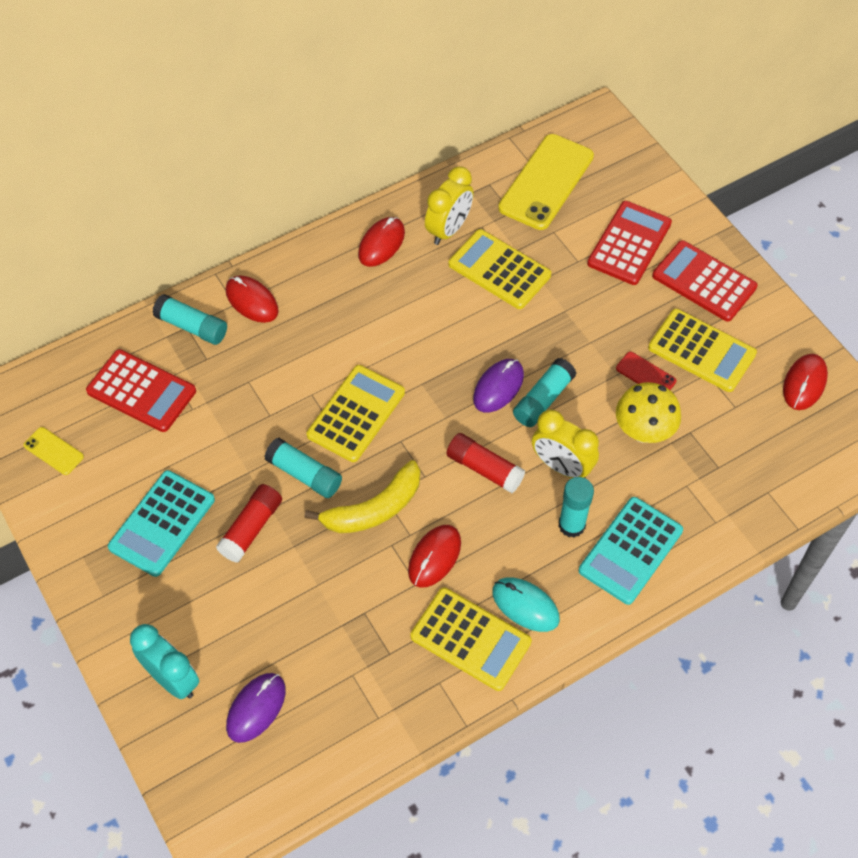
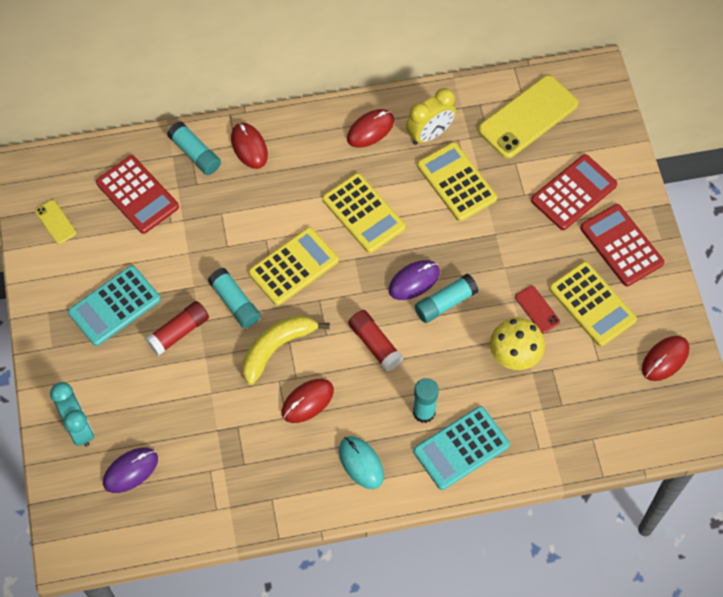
camera: 20 degrees right, 5 degrees up
yellow banana [304,460,420,533] -> yellow banana turned 150 degrees clockwise [242,315,330,385]
yellow calculator [411,588,532,691] -> yellow calculator moved to [322,173,406,253]
yellow clock [532,410,599,478] -> none

